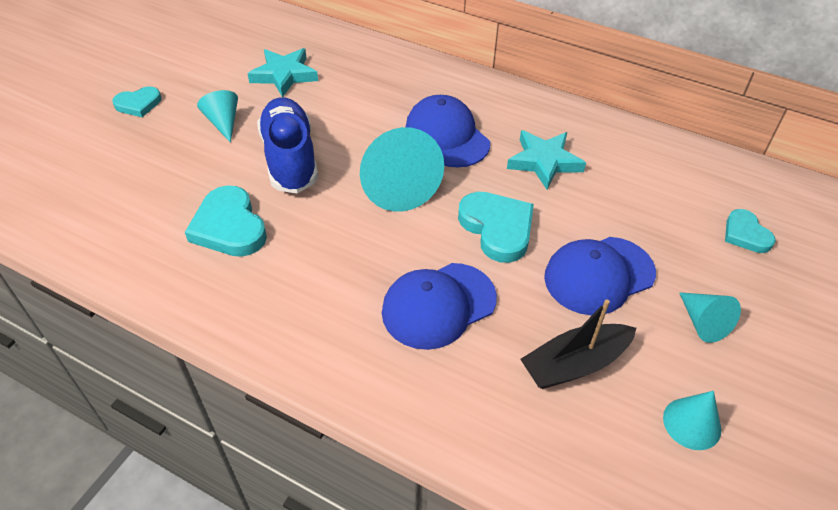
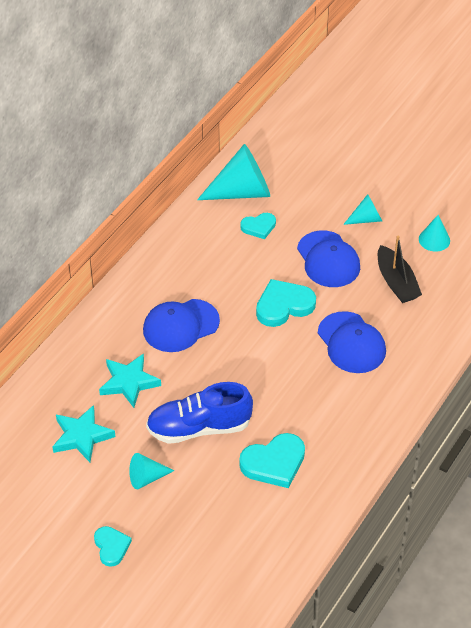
camera: 85 degrees left, 0 degrees up
turquoise cone [360,127,444,212] -> turquoise cone moved to [197,144,270,200]
turquoise star [507,130,586,190] -> turquoise star moved to [99,353,161,408]
turquoise heart [725,209,776,253] -> turquoise heart moved to [240,213,276,239]

